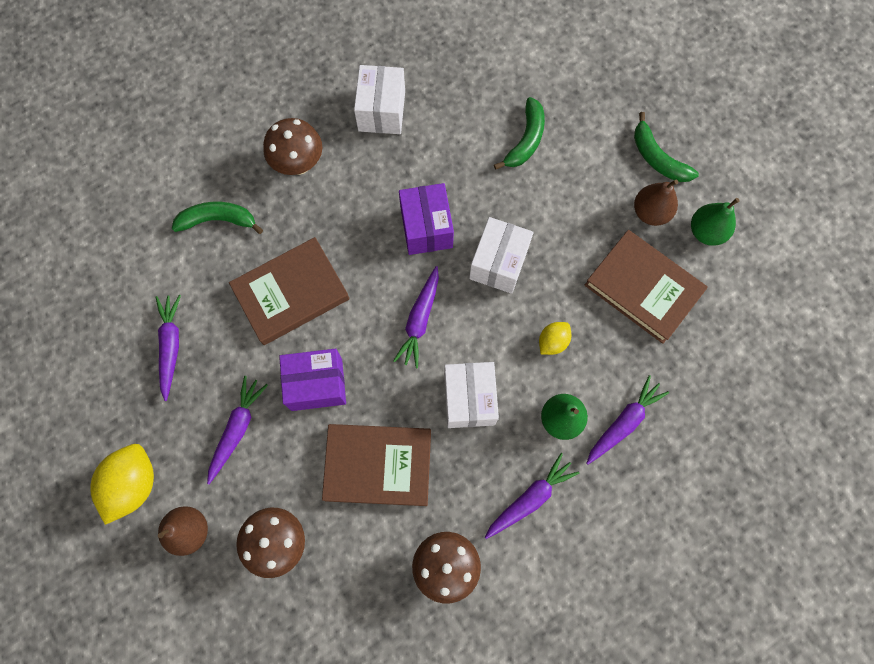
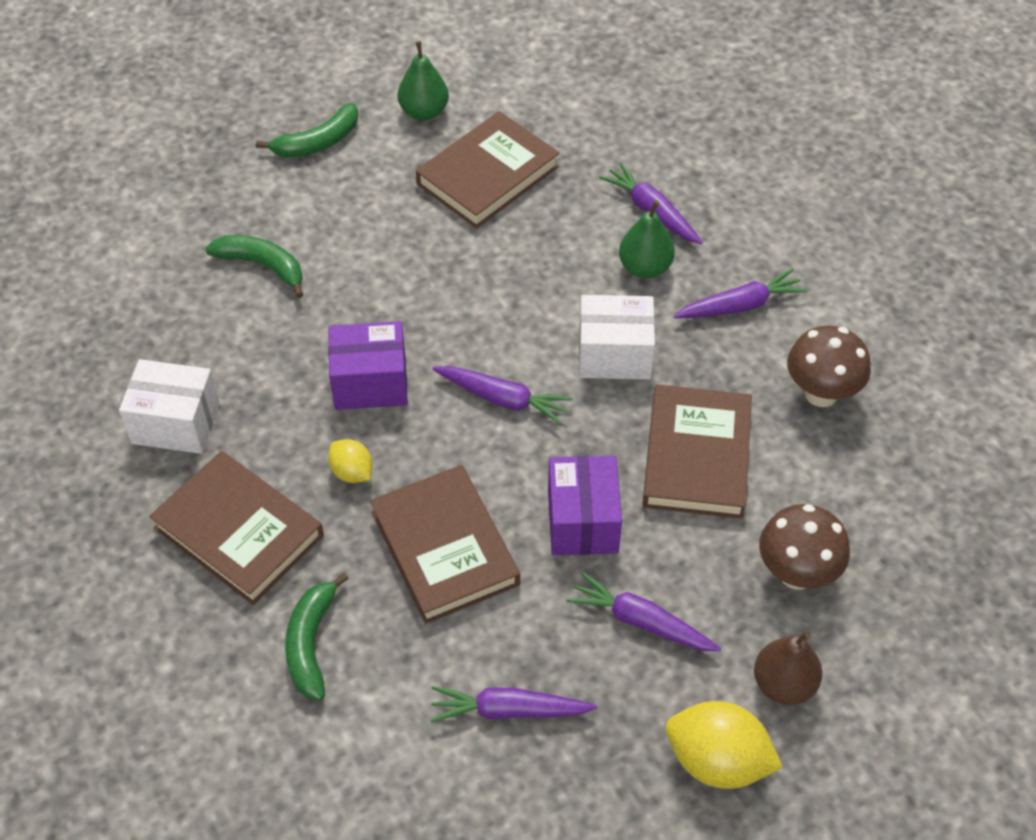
camera: 85 degrees left, 20 degrees down
brown mushroom [263,118,322,175] -> brown book [149,451,324,605]
white box [469,217,533,294] -> none
purple carrot [485,453,580,539] -> purple carrot turned 105 degrees clockwise [674,268,807,318]
yellow lemon [539,322,571,355] -> yellow lemon moved to [328,439,372,483]
brown pear [634,179,678,226] -> none

